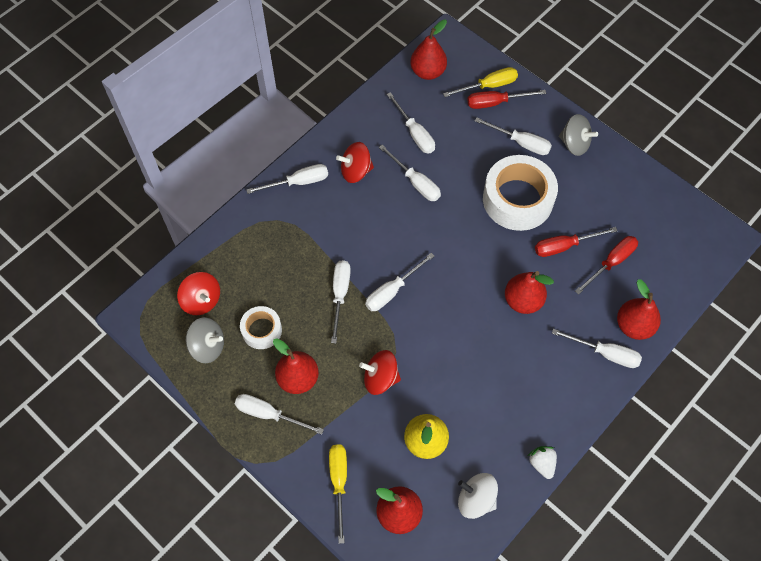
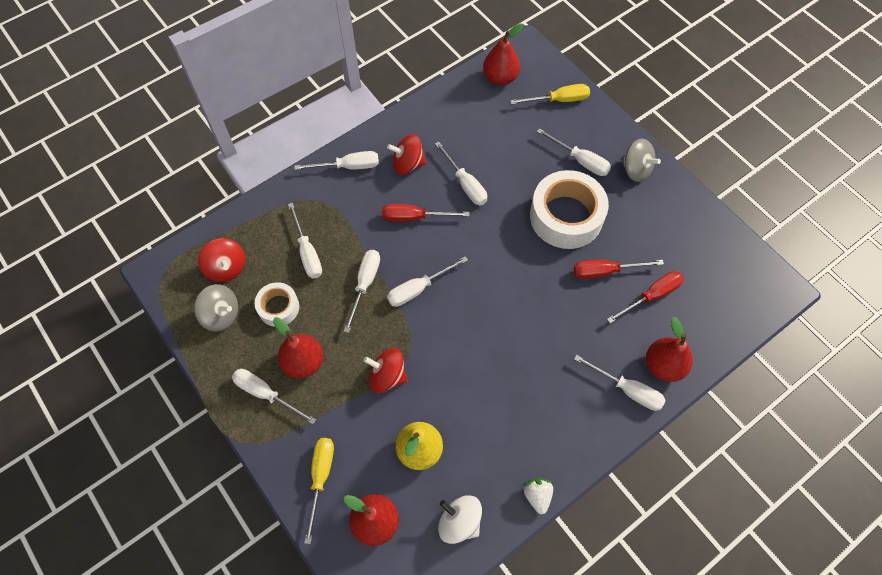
camera: 10 degrees right, 0 degrees up
white screwdriver [387,92,435,154] -> white screwdriver moved to [288,203,322,279]
red screwdriver [468,90,546,109] -> red screwdriver moved to [382,204,469,222]
red pear [505,271,554,314] -> none

